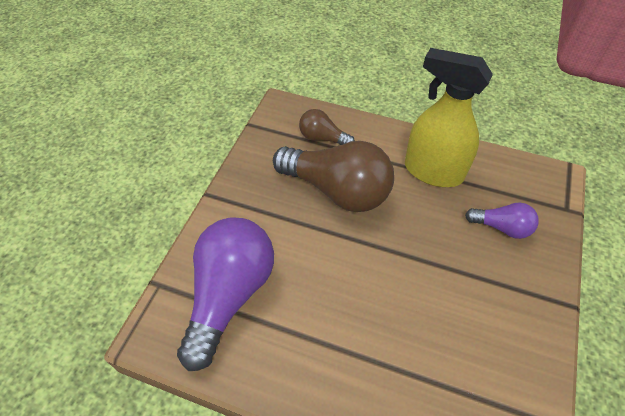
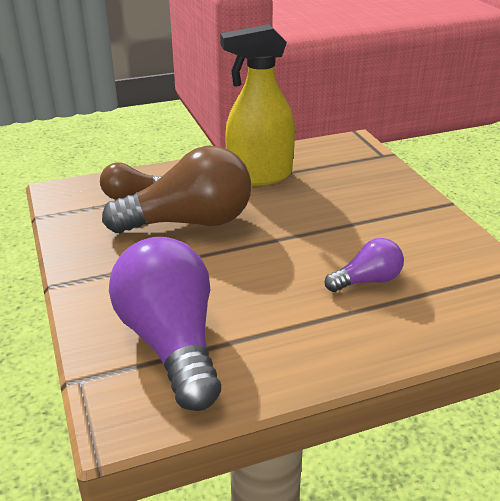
camera: 40 degrees left, 20 degrees down
purple light bulb [465,202,539,239] -> purple light bulb moved to [325,238,404,292]

